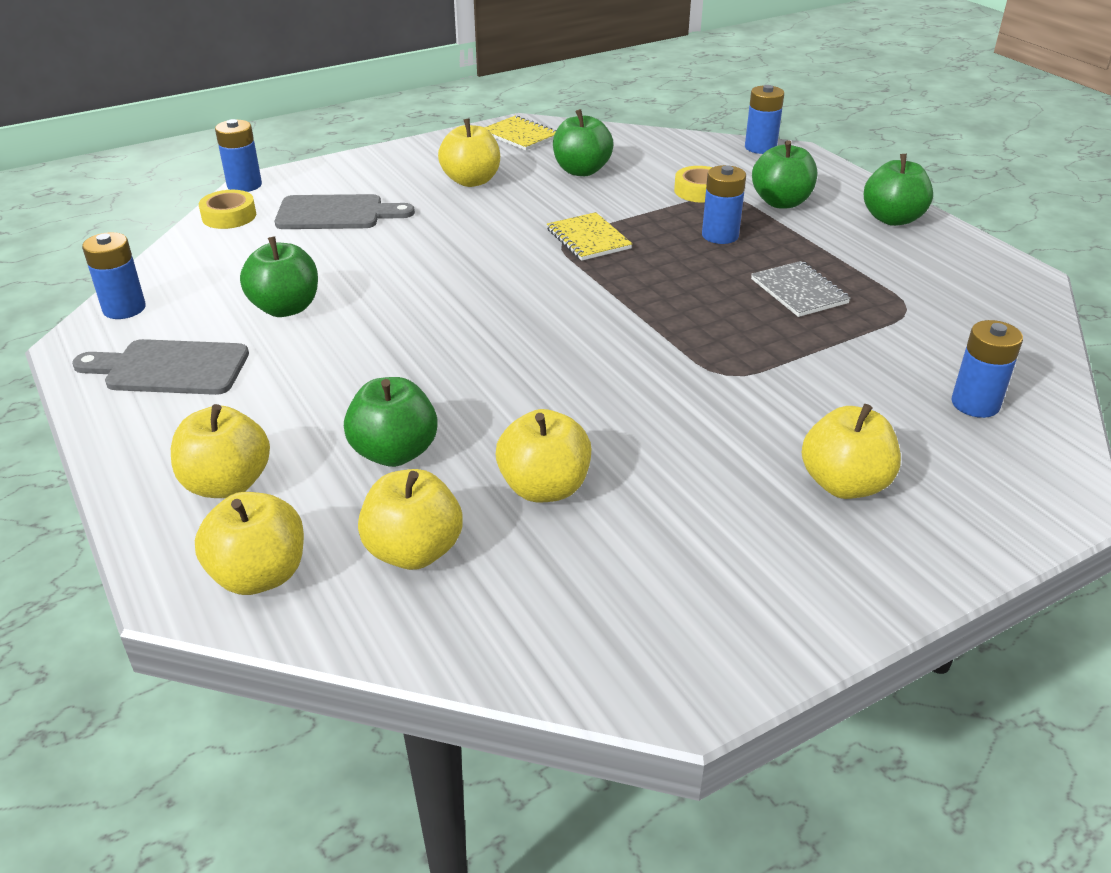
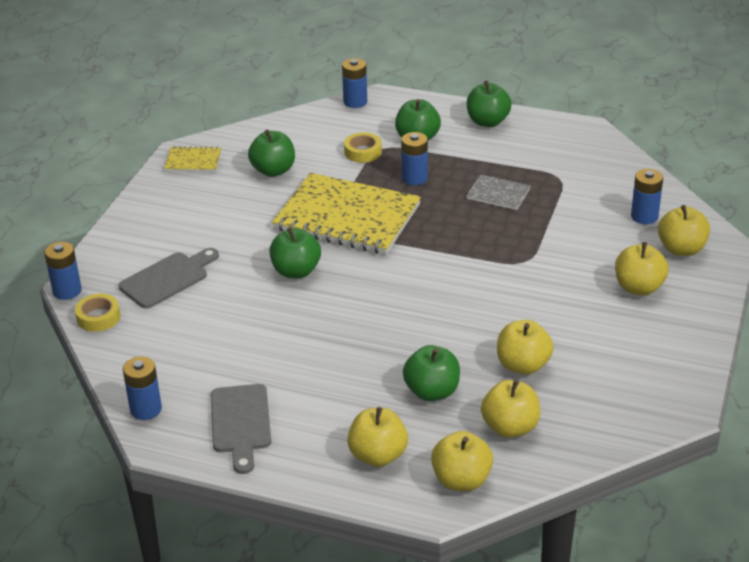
camera: 40 degrees left, 0 degrees up
grey cutting board [72,339,249,395] -> grey cutting board turned 60 degrees counterclockwise [210,384,271,474]
green apple [240,236,318,317] -> green apple moved to [269,227,321,278]
yellow apple [438,118,500,187] -> yellow apple moved to [658,205,710,256]
yellow notebook [547,212,632,261] -> yellow notebook [272,173,421,254], size x2.24

